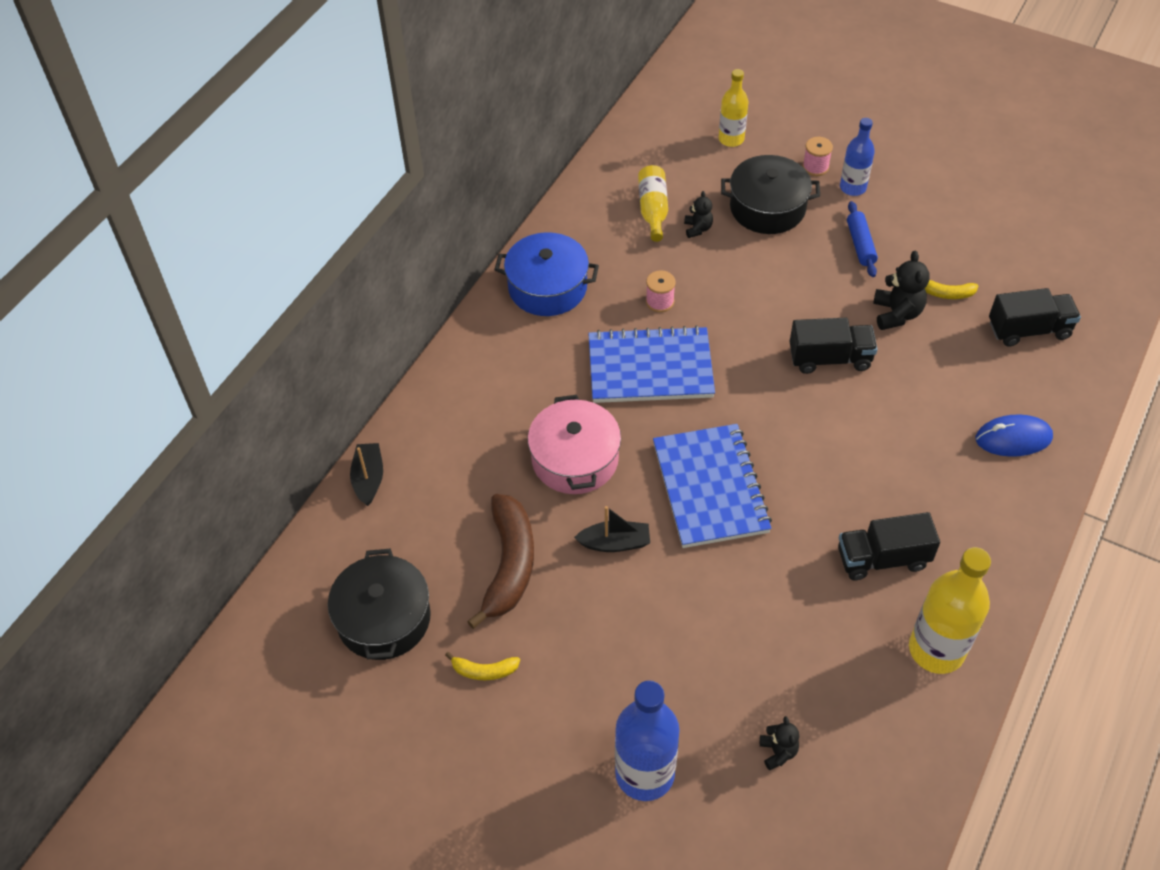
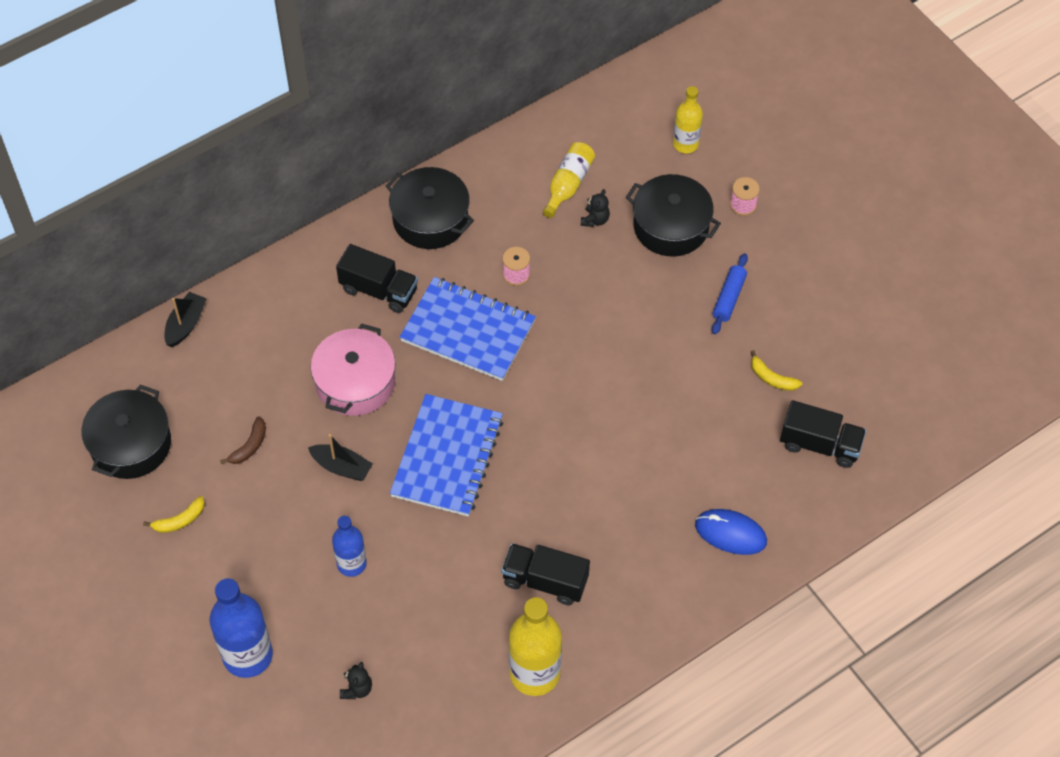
camera: 25 degrees right, 5 degrees up
yellow banana [445,652,520,680] -> yellow banana turned 60 degrees counterclockwise [143,496,205,533]
brown banana [467,494,534,629] -> brown banana [220,416,266,464], size x0.47
blue pot [494,232,599,316] -> black pot [386,167,474,249]
black truck [789,318,878,374] -> black truck moved to [336,244,418,313]
blue bottle [840,118,875,196] -> blue bottle moved to [332,516,367,577]
black teddy bear [873,251,930,330] -> none

